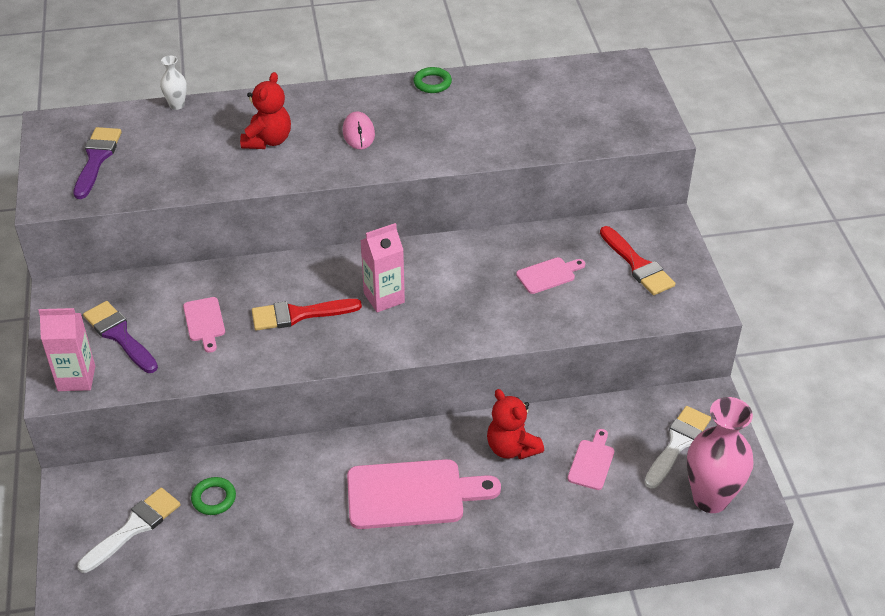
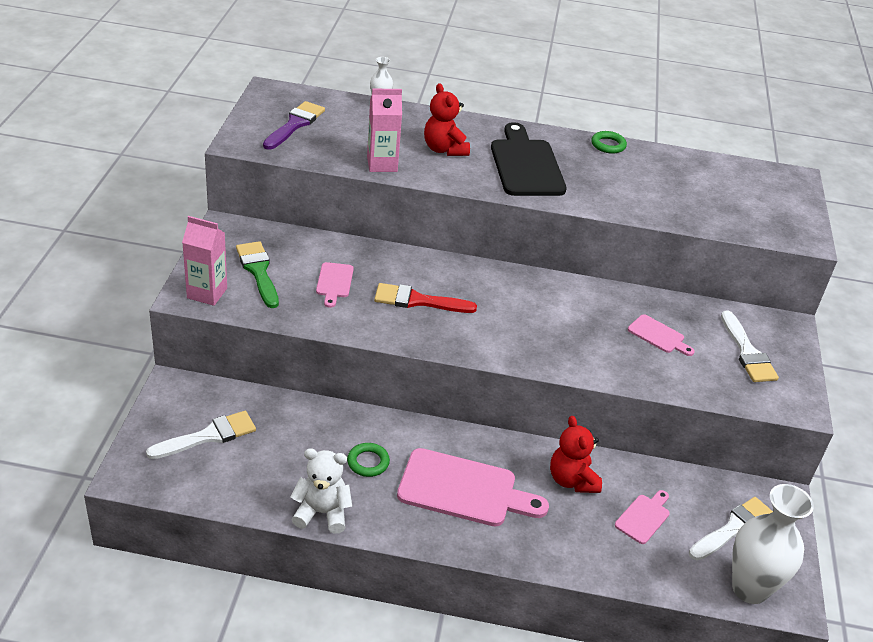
camera: 15 degrees right, 5 degrees down
purple brush [83,301,158,373] -> green brush [236,241,279,308]
green ring [191,477,236,515] -> green ring moved to [347,443,390,477]
red teddy bear [240,72,291,149] -> red teddy bear turned 120 degrees clockwise [424,83,470,156]
pink mouse [343,112,375,149] -> black cutting board [491,122,567,196]
pink carton [360,223,405,313] -> pink carton moved to [367,89,402,172]
pink cutting board [516,257,585,294] -> pink cutting board turned 45 degrees clockwise [628,314,695,356]
red brush [600,226,675,295] -> white brush [721,310,779,382]
pink vase [687,397,754,513] -> white vase [732,484,814,604]
none -> white teddy bear [290,448,352,534]

